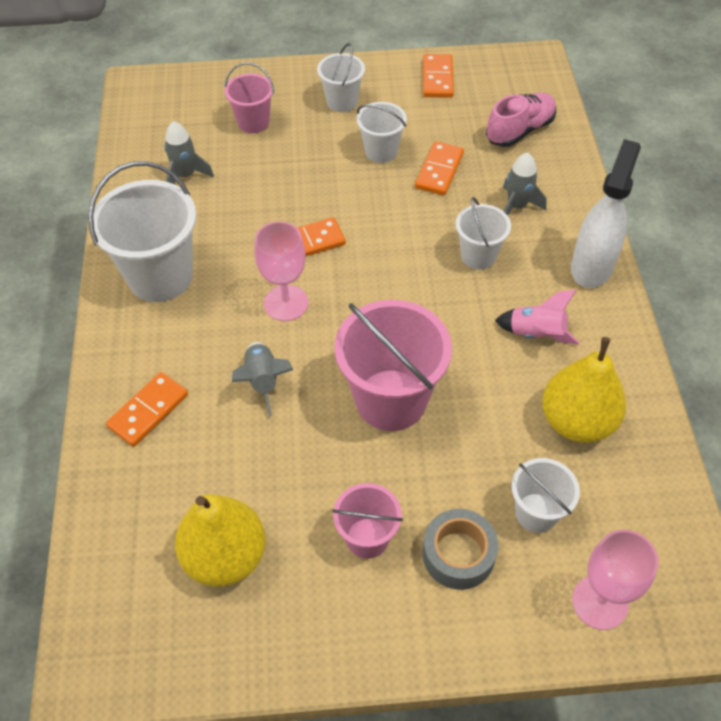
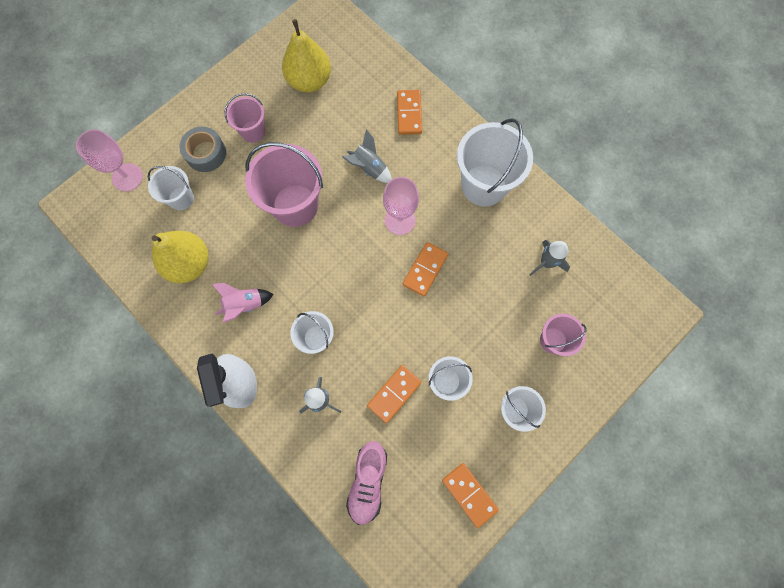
camera: 140 degrees right, 20 degrees up
orange domino [415,141,464,195] -> orange domino turned 60 degrees clockwise [367,365,422,423]

